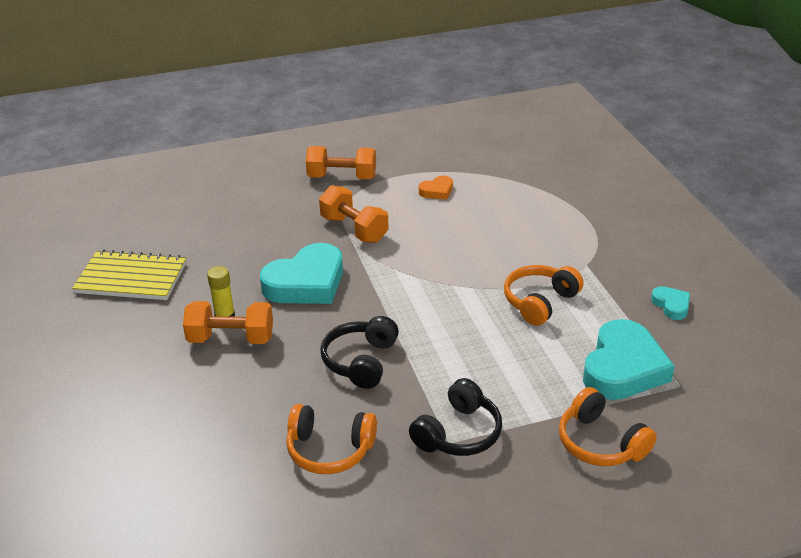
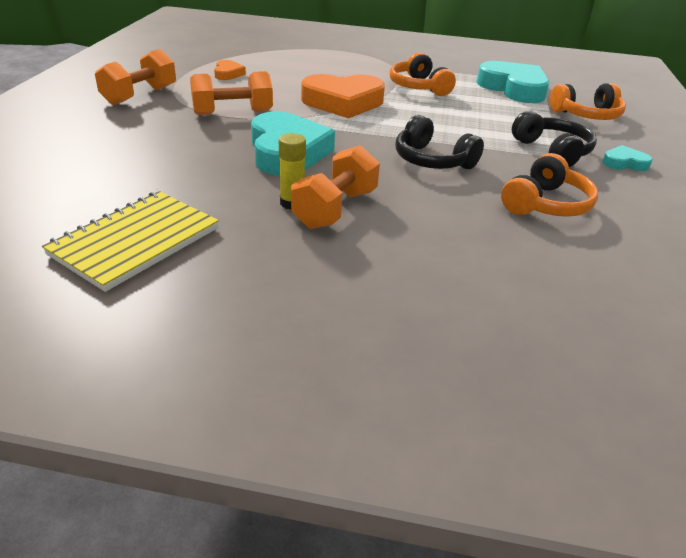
camera: 65 degrees left, 0 degrees up
turquoise heart [651,286,690,320] -> turquoise heart moved to [602,145,653,171]
none -> orange heart [301,74,385,118]

